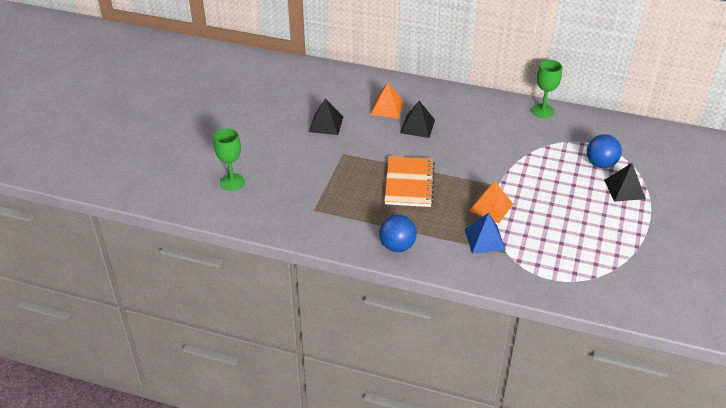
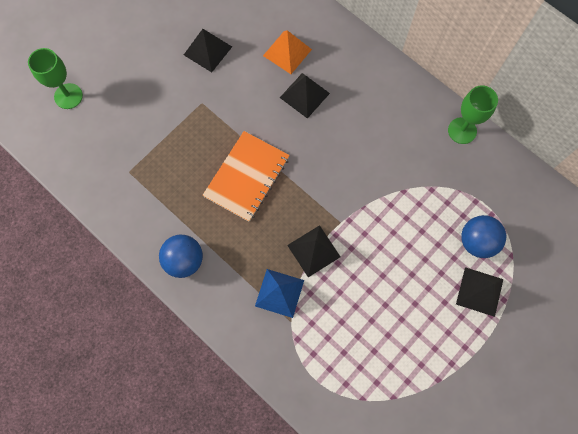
camera: 25 degrees right, 30 degrees up
orange pyramid [469,181,513,223] -> black pyramid [287,225,341,277]

